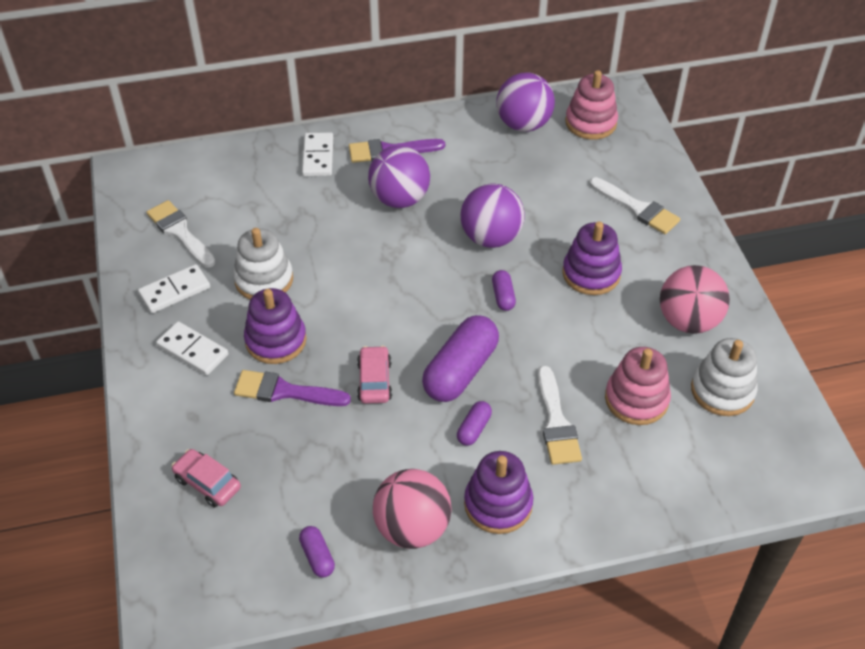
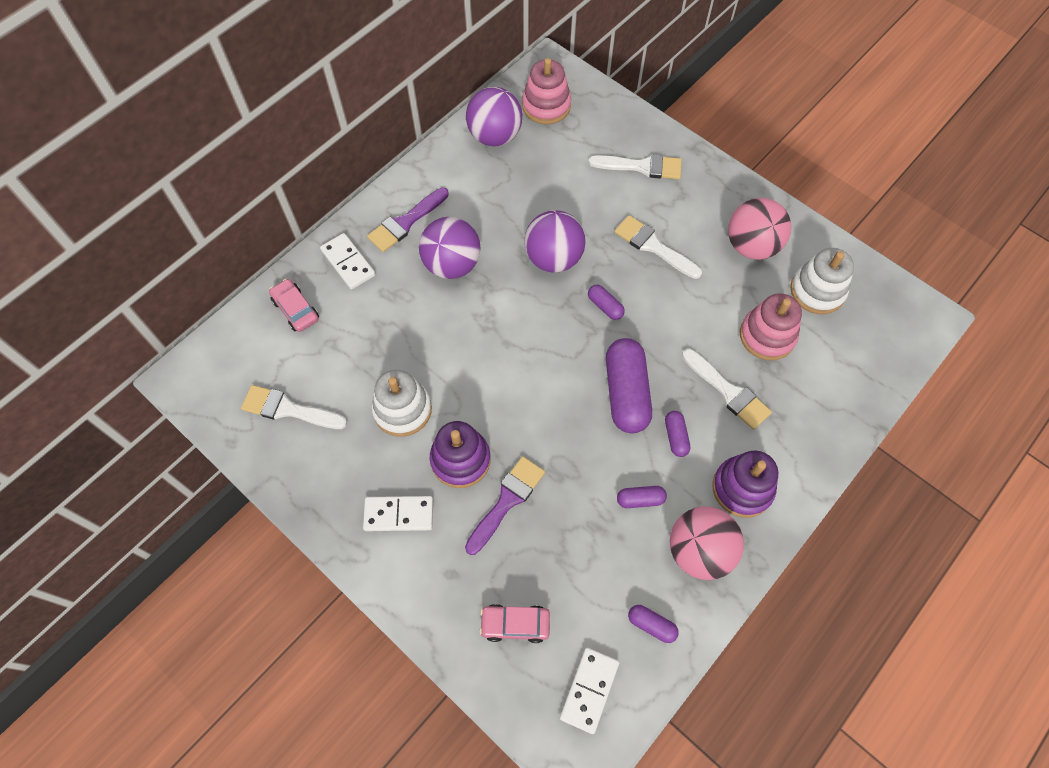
camera: 35 degrees left, 15 degrees up
white domino [138,264,210,313] -> white domino moved to [560,647,619,734]
purple brush [234,370,351,406] -> purple brush turned 150 degrees clockwise [465,456,545,555]
pink car [357,345,392,404] -> pink car moved to [269,279,319,332]
purple stacking toy [562,221,622,295] -> white brush [614,215,702,279]
none -> purple capsule [617,486,667,508]

